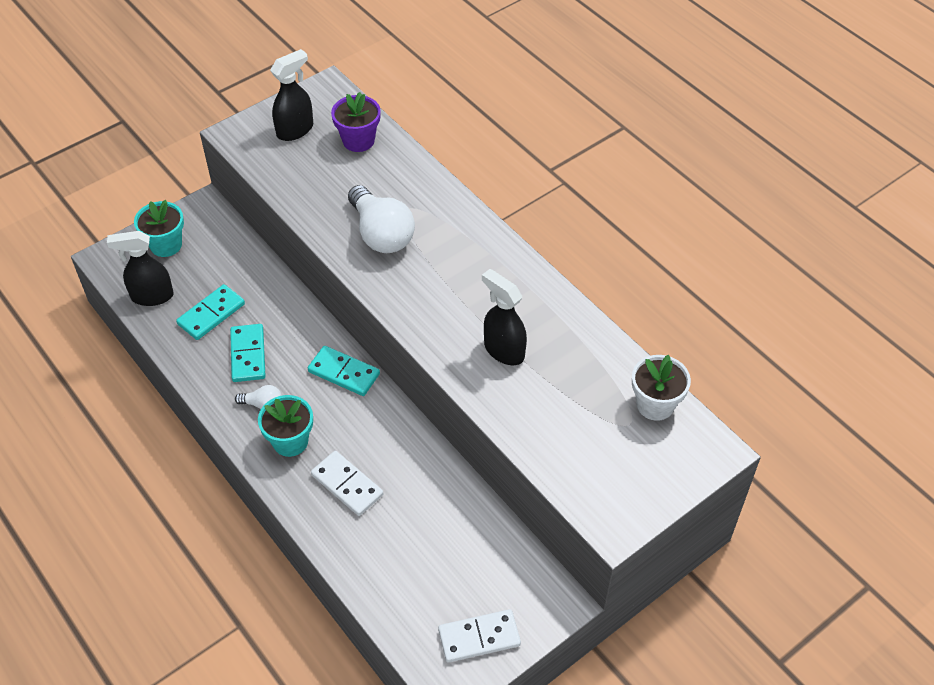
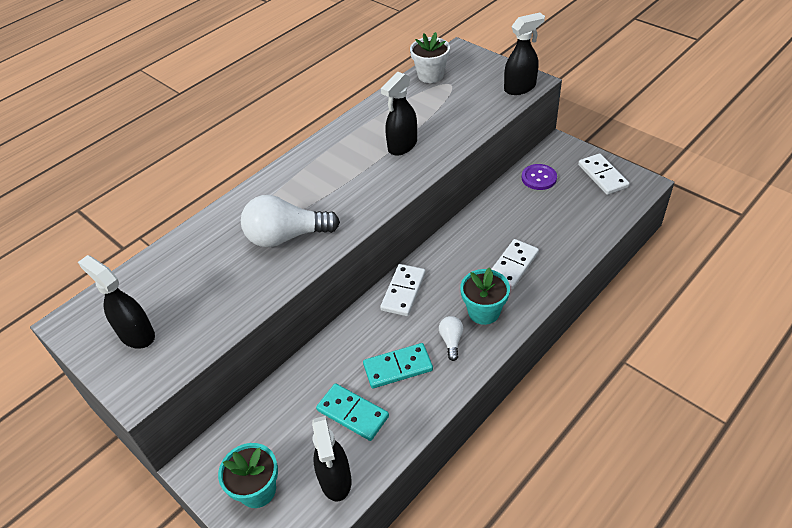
camera: 95 degrees left, 5 degrees down
turquoise domino [308,346,380,396] -> white domino [380,264,426,316]
purple flower pot [331,92,381,152] -> none
white light bulb [348,185,415,253] -> white light bulb turned 150 degrees counterclockwise [241,195,340,247]
none -> black spray bottle [504,13,545,95]
none -> purple button [522,164,557,190]

